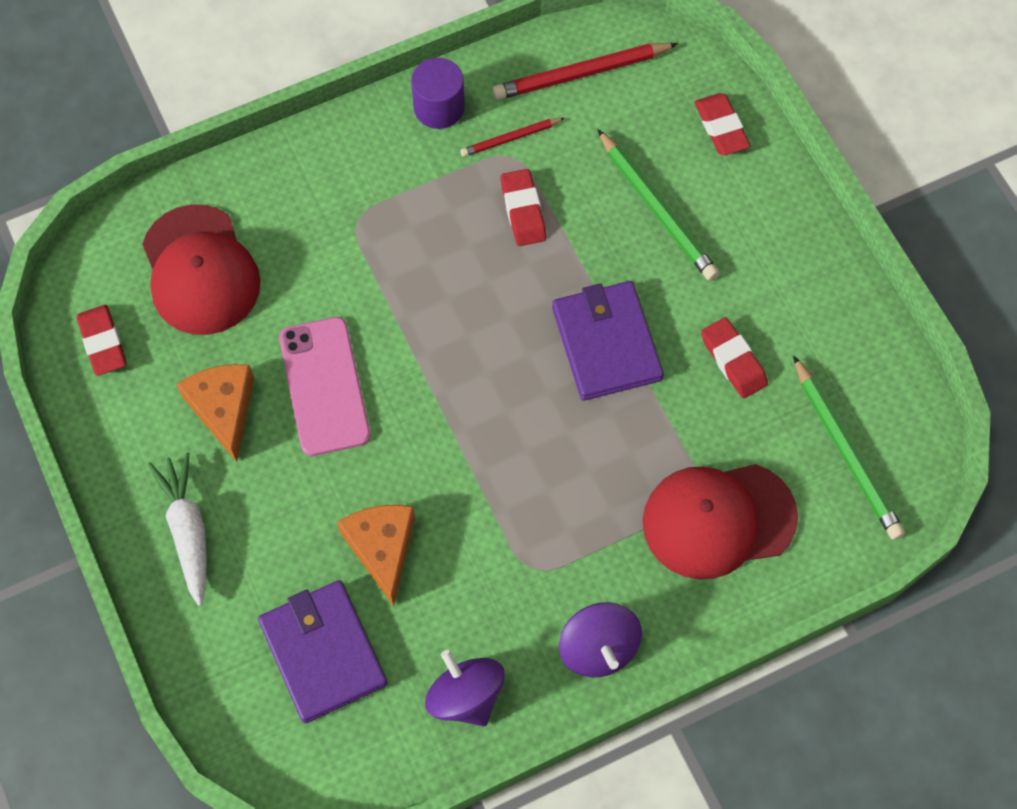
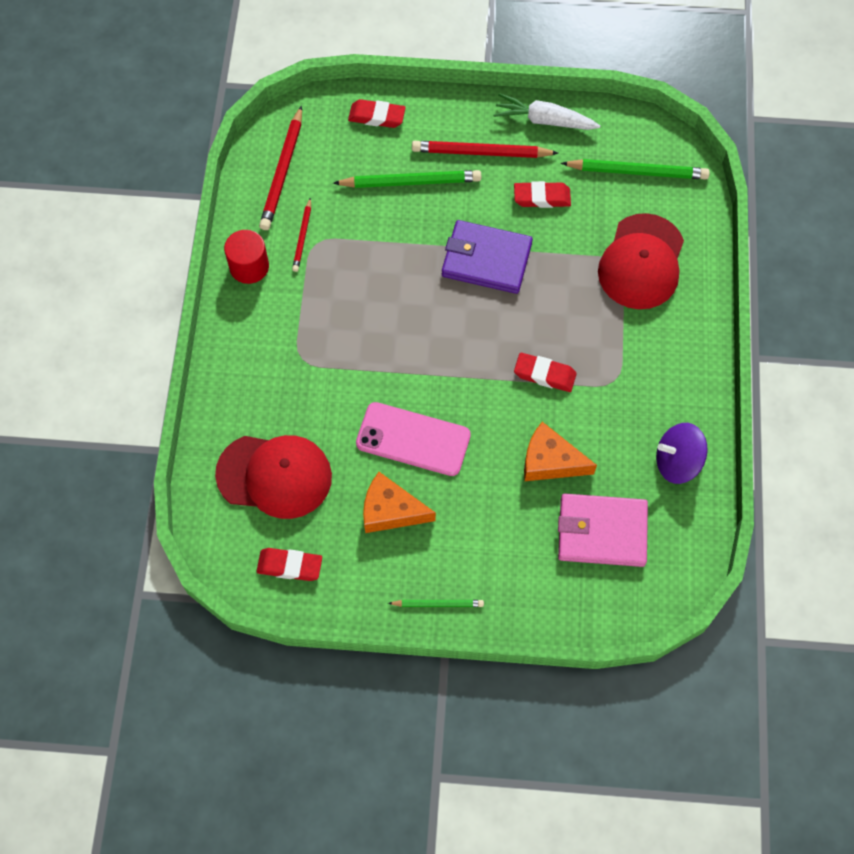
camera: 60 degrees left, 0 degrees up
white carrot [148,452,207,606] -> white carrot moved to [493,93,600,130]
purple wallet [258,580,388,723] -> pink wallet [558,494,648,567]
purple cylinder [411,58,465,129] -> red cylinder [224,230,269,284]
red eraser [500,169,546,246] -> red eraser moved to [514,353,577,392]
purple spinning top [559,602,642,677] -> none
none -> green pencil [388,600,484,607]
none -> red pencil [412,141,558,158]

